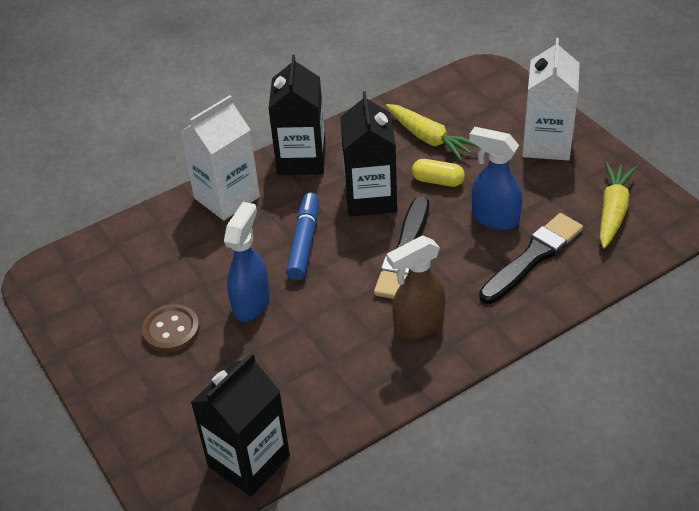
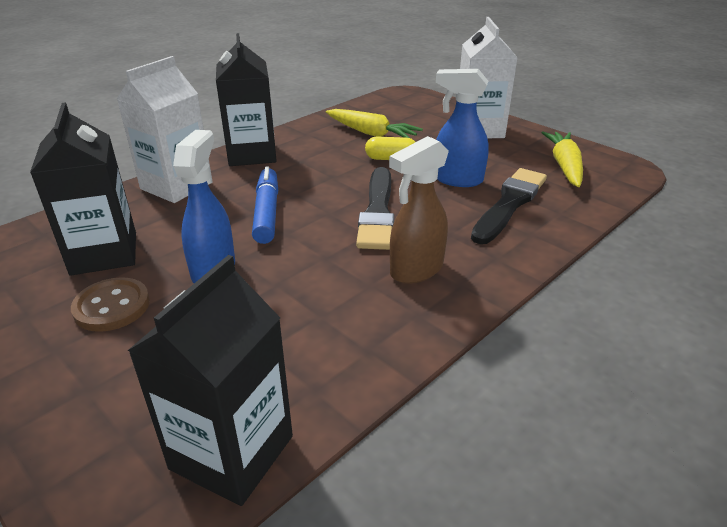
camera: 15 degrees left, 10 degrees down
black carton [340,91,397,217] -> black carton moved to [30,102,136,276]

